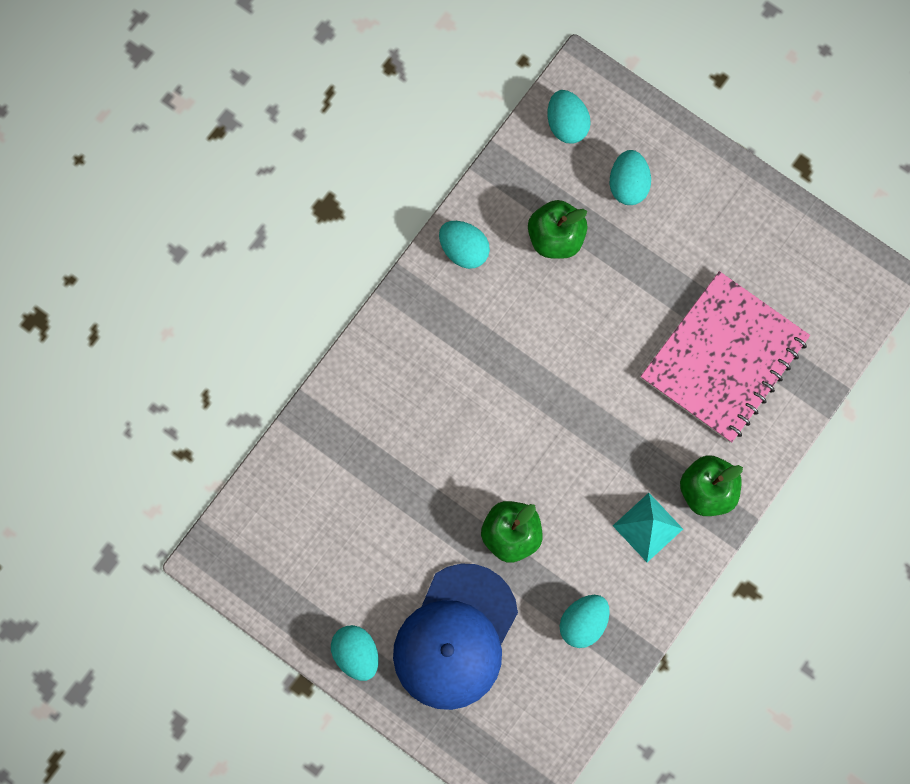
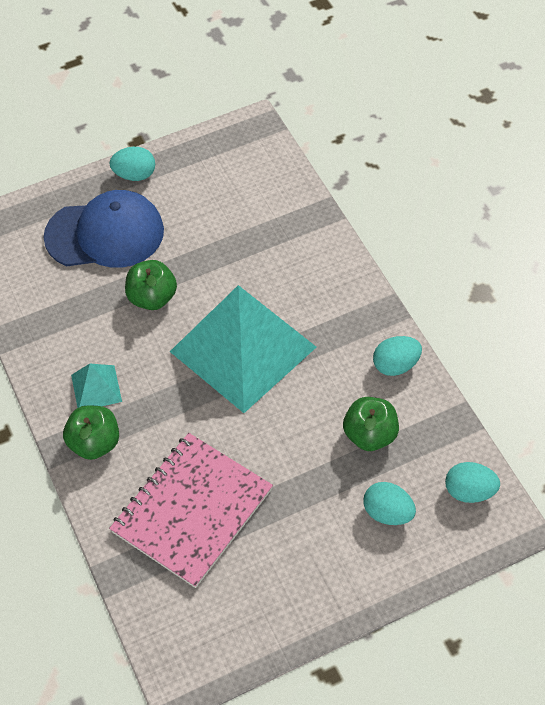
camera: 120 degrees right, 20 degrees down
blue cap [393,564,518,710] -> blue cap turned 120 degrees clockwise [43,190,164,268]
turquoise egg [560,595,610,648] -> none
pink notebook [641,271,810,443] -> pink notebook turned 60 degrees clockwise [109,433,273,588]
none -> turquoise pyramid [170,285,316,413]

